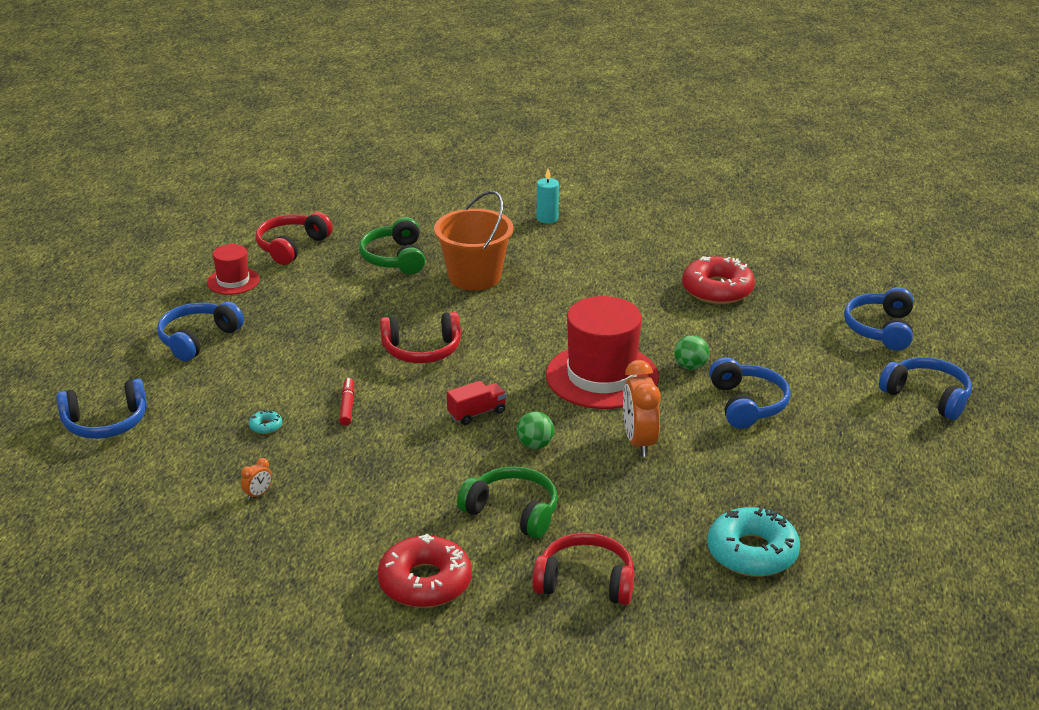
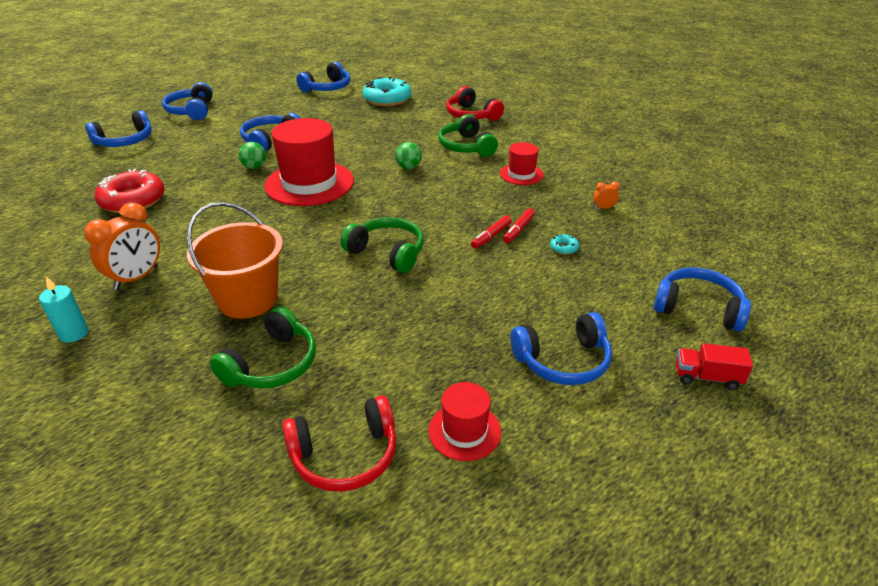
camera: 140 degrees left, 5 degrees up
red donut [378,534,472,608] -> none
red headphones [380,312,461,363] -> green headphones [341,217,424,273]
red truck [447,381,507,425] -> red truck moved to [676,343,753,390]
orange clock [623,360,661,457] -> orange clock moved to [84,202,160,290]
none -> blue headphones [296,62,351,92]
none -> red hat [500,142,544,185]
none -> red marker [503,208,535,243]

